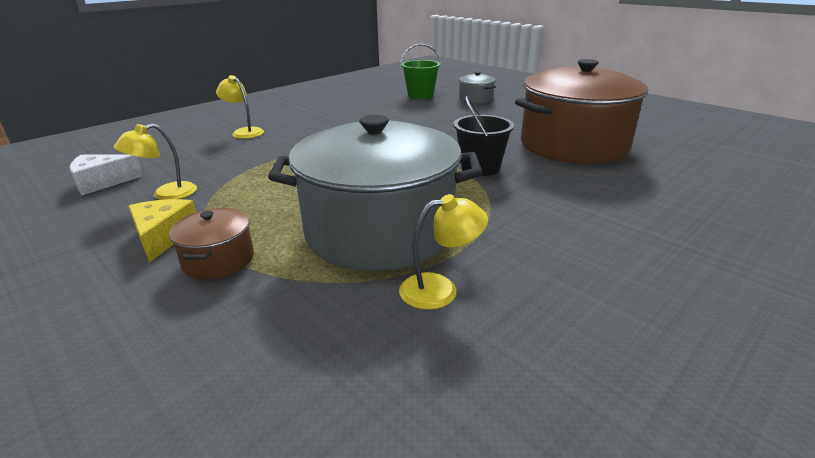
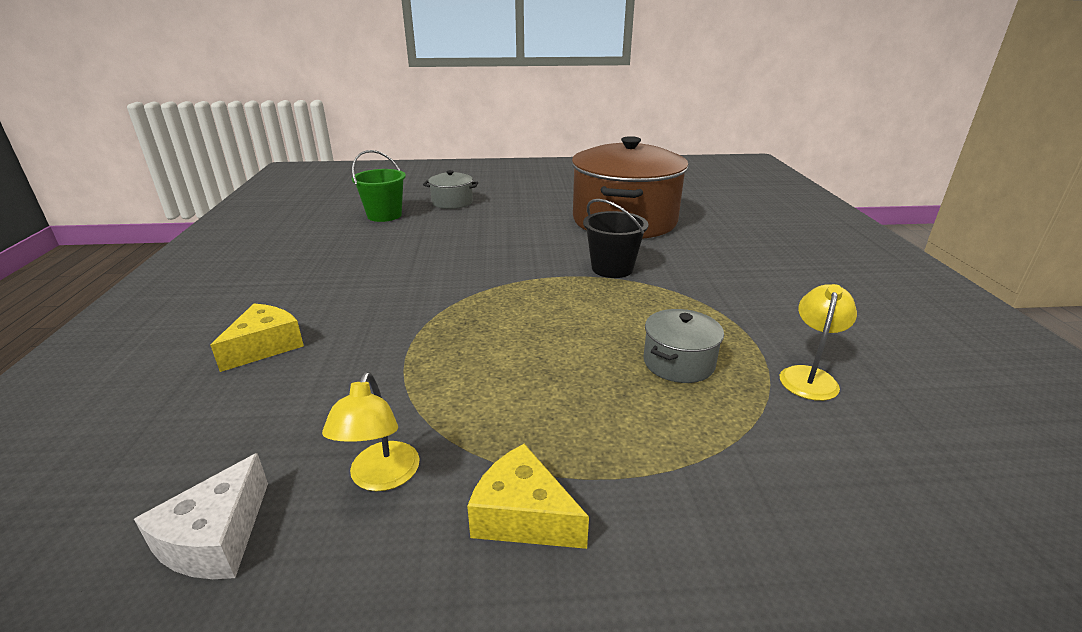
camera: 50 degrees left, 0 degrees up
brown pot [169,208,254,280] -> none
yellow lamp [216,75,264,139] -> yellow cheese [210,304,304,372]
grey pot [268,115,483,271] -> grey pot [643,309,724,383], size x0.43

